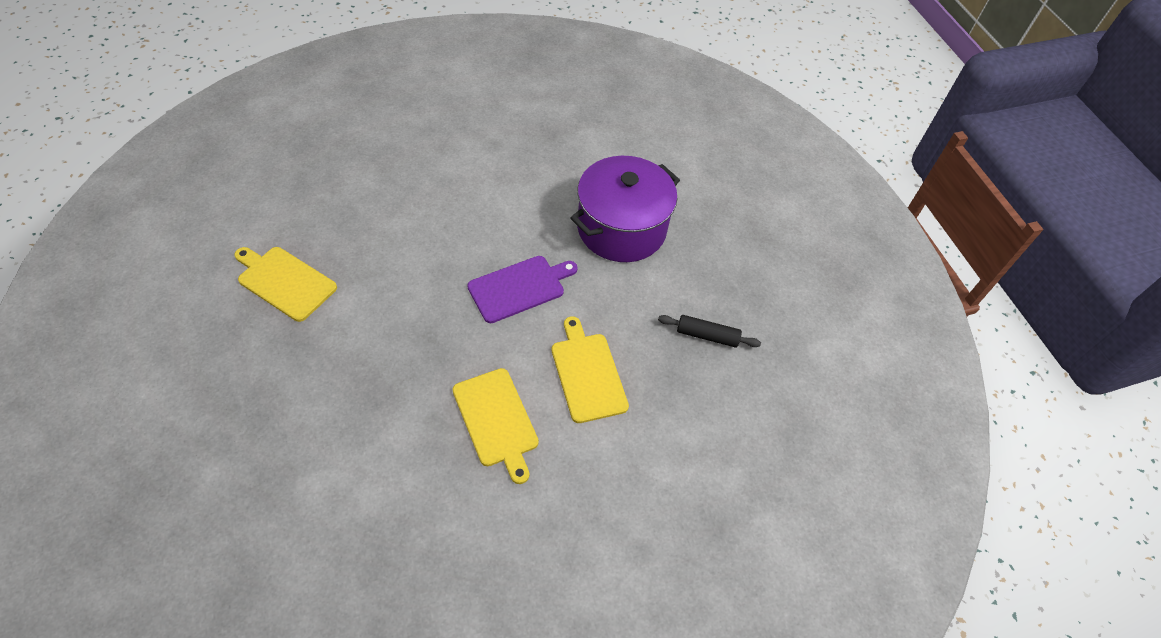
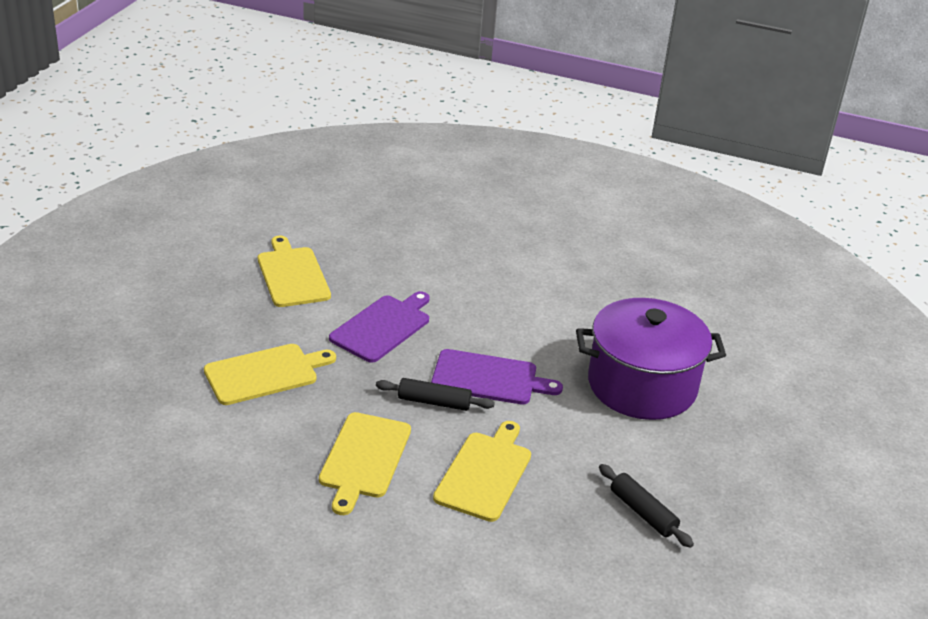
camera: 40 degrees right, 20 degrees down
none -> yellow cutting board [204,344,336,405]
none -> purple cutting board [329,291,430,363]
none -> black rolling pin [376,378,495,411]

